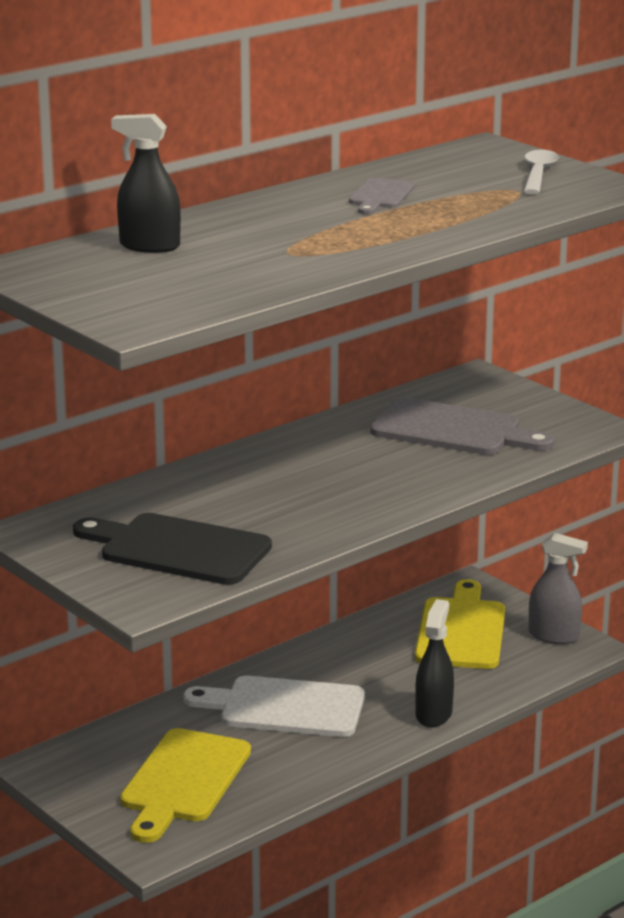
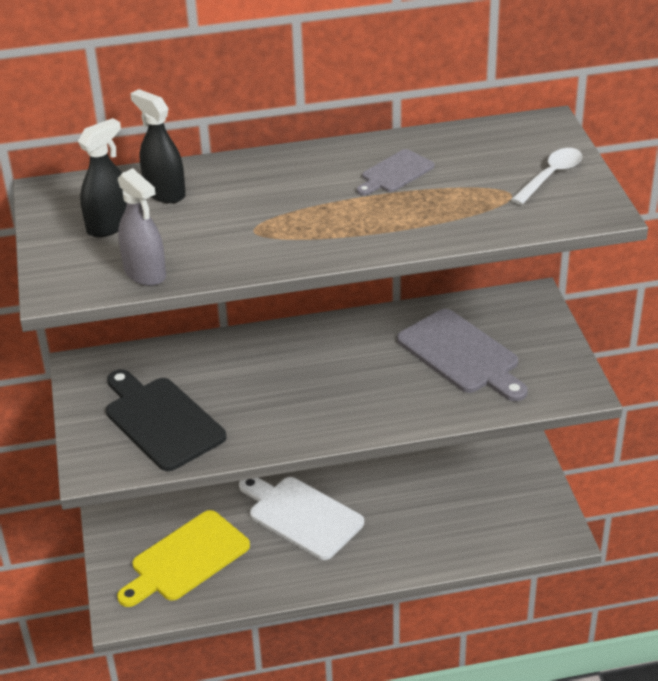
camera: 30 degrees right, 15 degrees up
yellow cutting board [415,579,505,669] -> none
black spray bottle [415,599,454,727] -> black spray bottle moved to [78,118,127,237]
grey spray bottle [529,533,588,644] -> grey spray bottle moved to [118,168,166,286]

